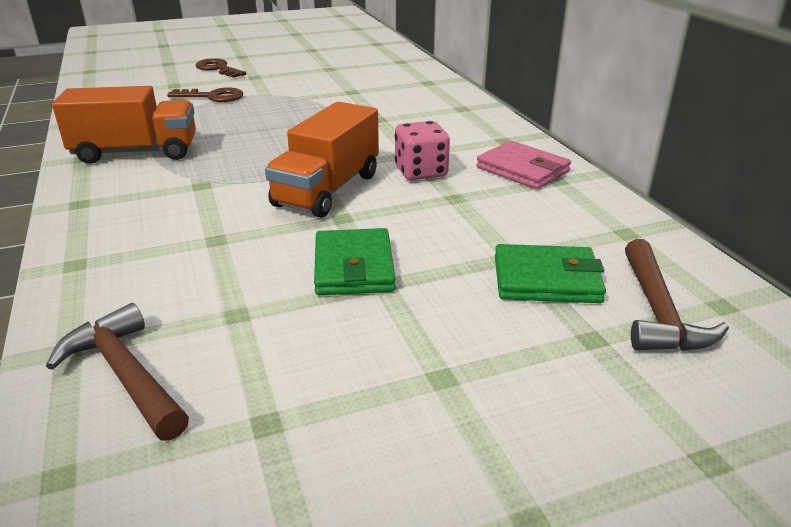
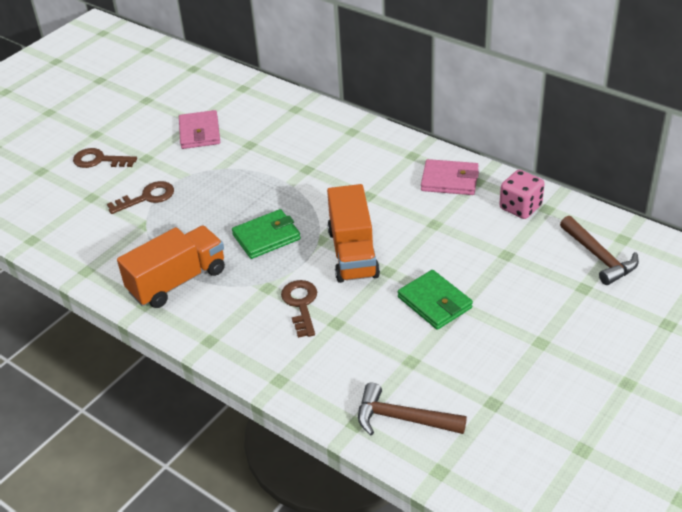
camera: 30 degrees left, 10 degrees up
pink dice [395,121,450,180] -> pink dice moved to [499,170,545,219]
green wallet [495,244,606,303] -> green wallet moved to [232,209,301,259]
none -> pink wallet [179,110,220,149]
none -> brown key [281,280,317,338]

